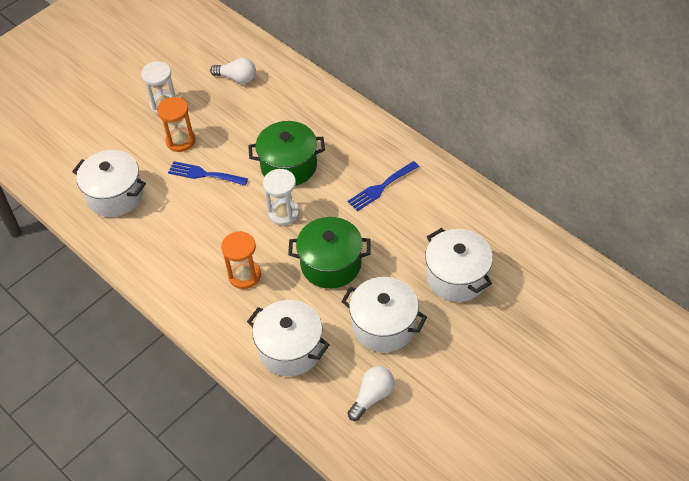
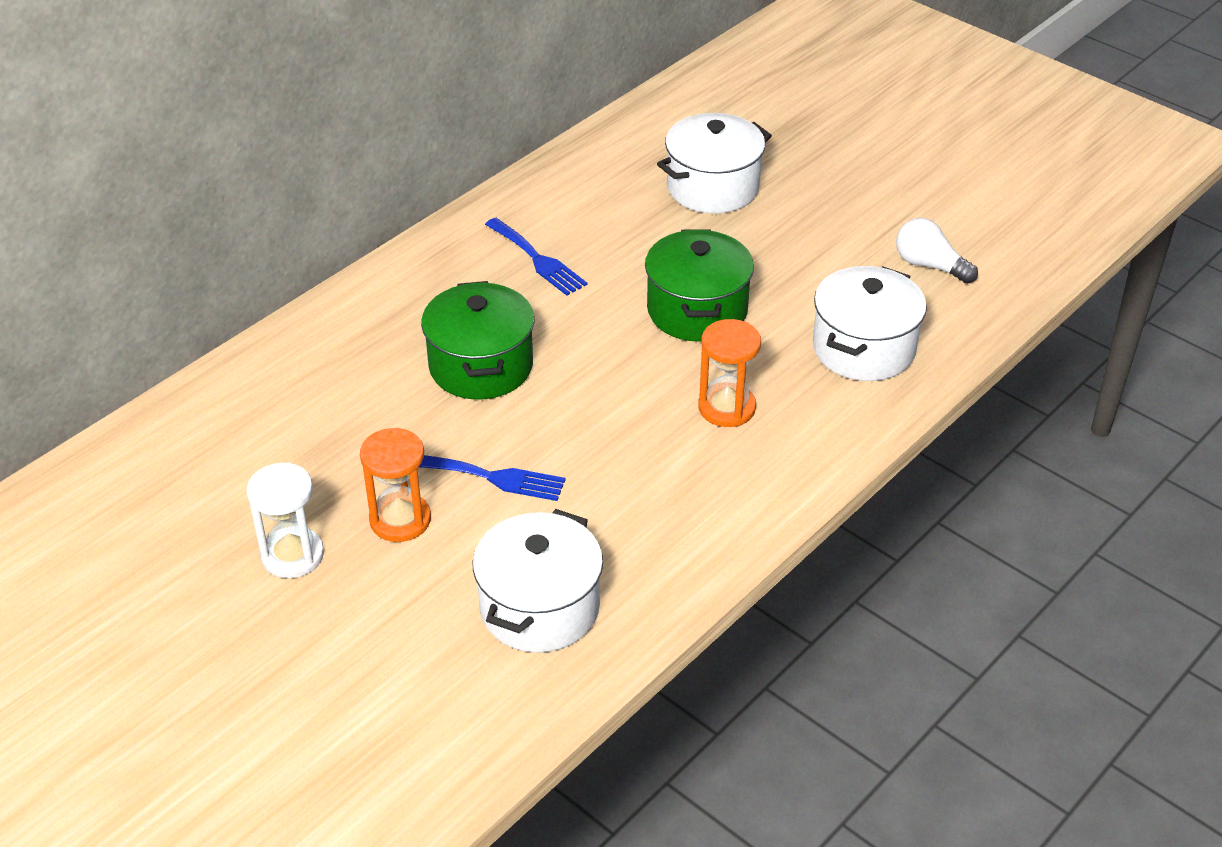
camera: 95 degrees left, 10 degrees down
blue fork [168,161,248,186] -> blue fork turned 90 degrees counterclockwise [419,455,565,501]
white light bulb [210,58,256,84] -> none
white hourglass [263,169,300,226] -> none
white pot [341,277,427,352] -> none

